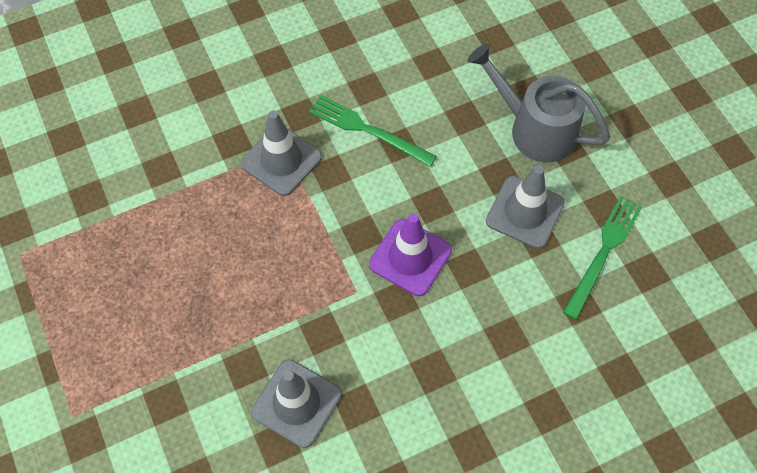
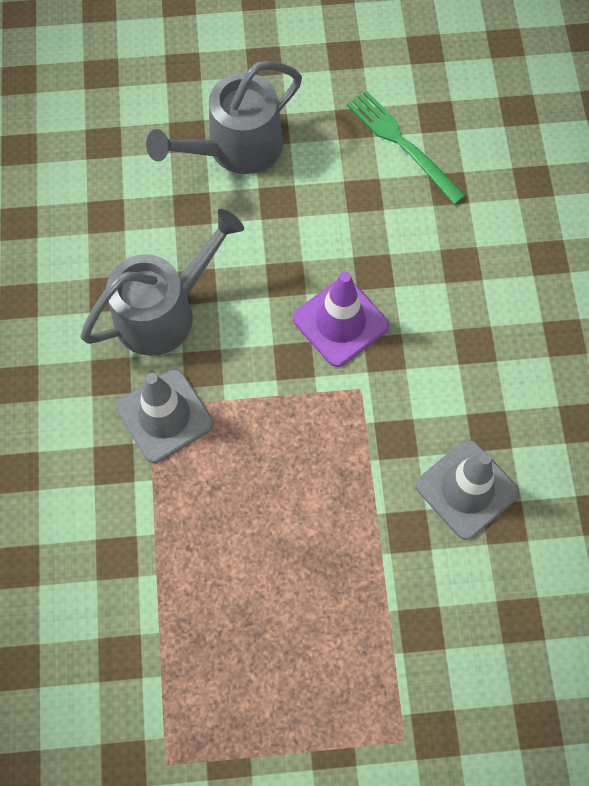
camera: 70 degrees left, 5 degrees up
green fork [309,95,437,167] -> grey watering can [81,209,244,356]
grey traffic cone [486,165,565,249] -> none

